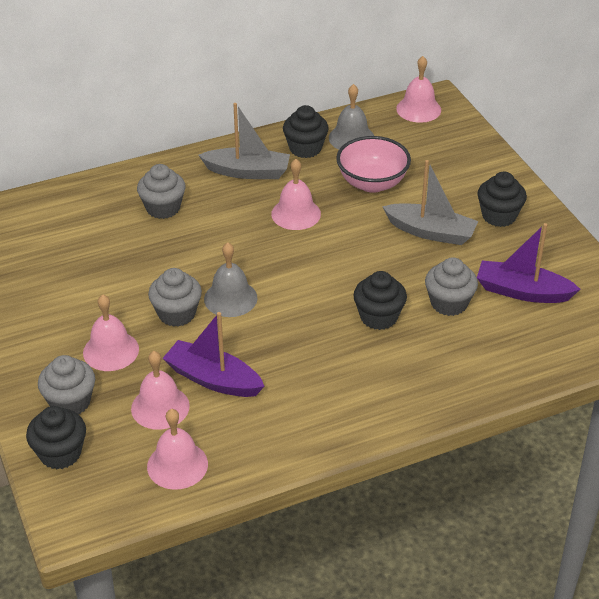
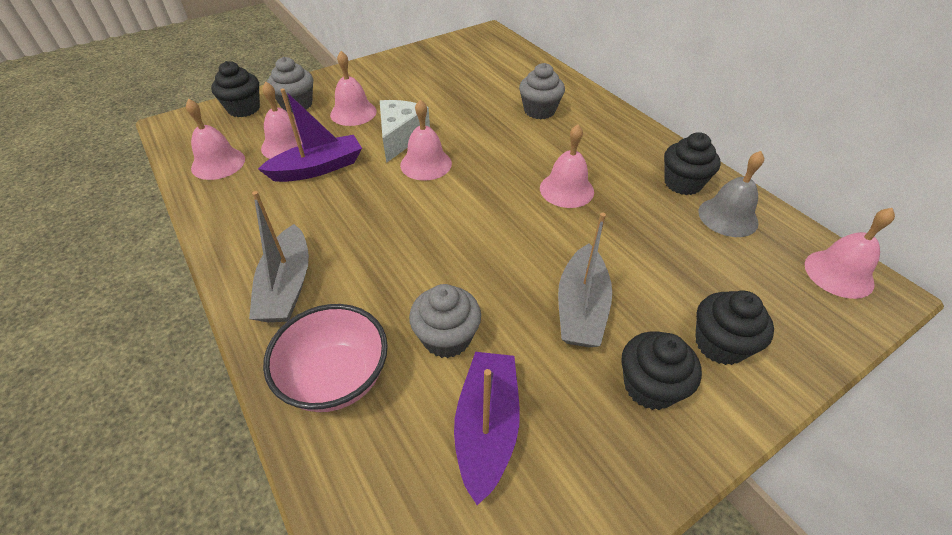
camera: 80 degrees right, 5 degrees up
grey cupcake [148,268,202,327] -> white cheese [380,100,430,163]
purple boat [162,312,265,397] -> purple boat turned 45 degrees clockwise [258,88,362,182]
grey boat [199,103,290,179] -> grey boat moved to [249,191,309,322]
grey bell [204,242,258,317] -> pink bell [400,99,452,180]
pink bowl [336,136,411,193] -> pink bowl moved to [263,304,388,412]
black cupcake [353,271,407,330] -> black cupcake moved to [695,290,774,365]

